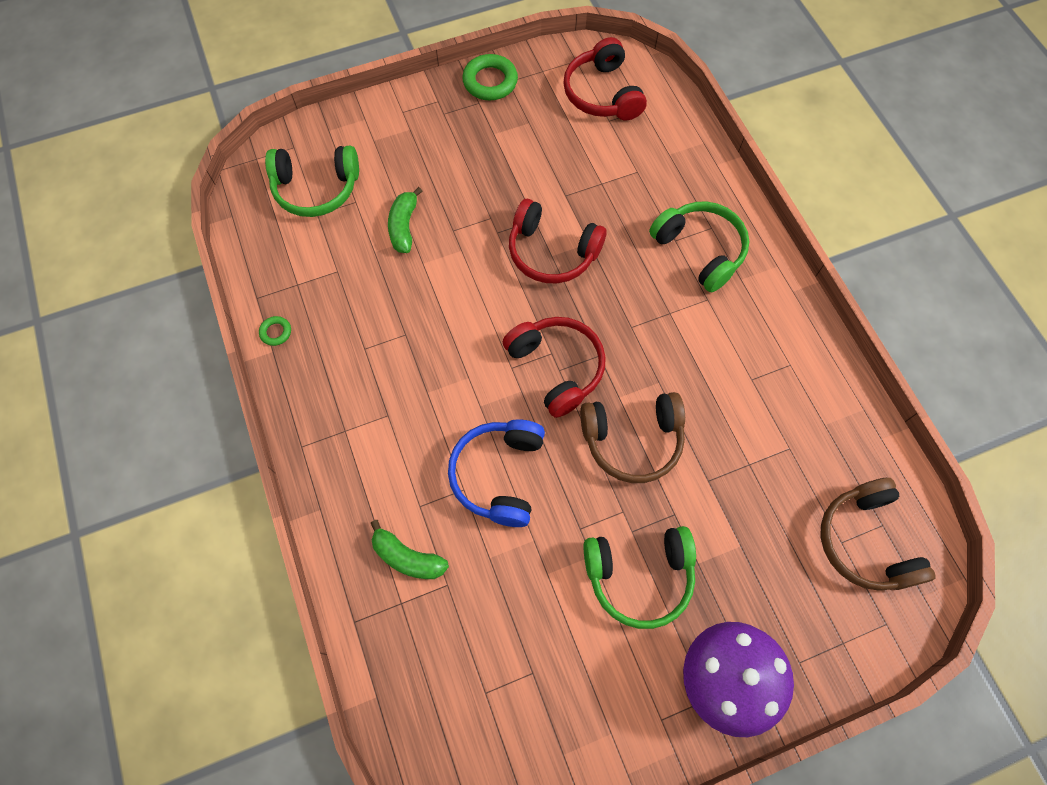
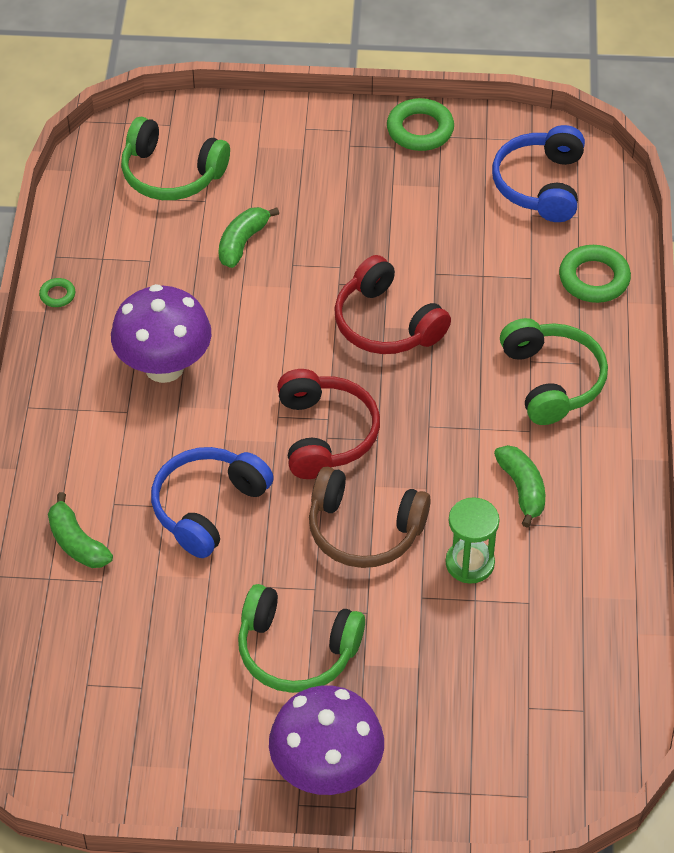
camera: 25 degrees right, 15 degrees down
red headphones [563,37,647,121] -> blue headphones [492,125,585,222]
brown headphones [821,478,935,591] -> none
none -> purple mushroom [111,284,211,383]
none -> green hourglass [445,497,500,584]
none -> green banana [494,445,545,528]
none -> green ring [559,245,631,303]

